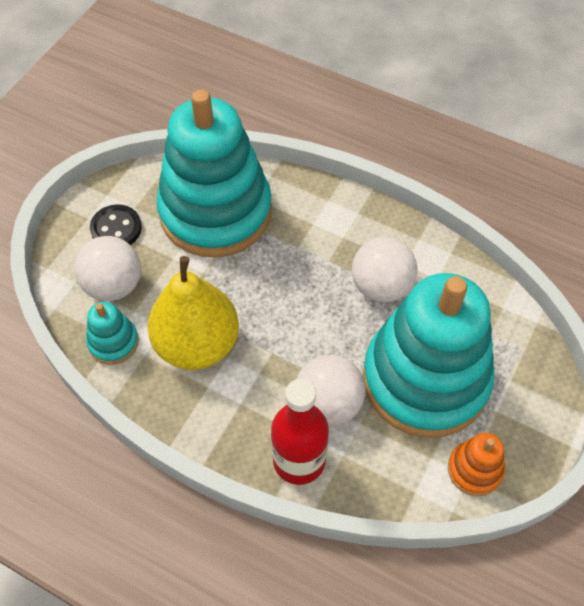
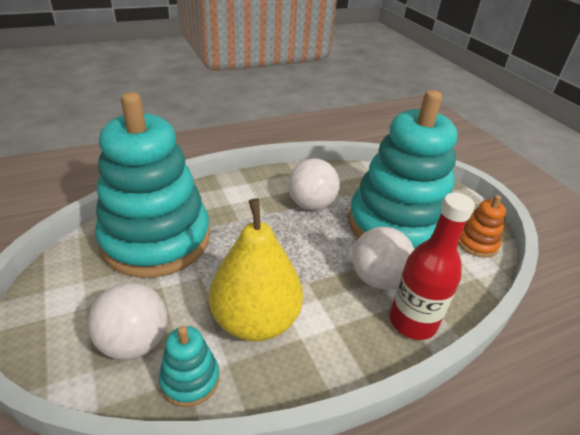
camera: 55 degrees left, 20 degrees down
black button [90,204,142,245] -> none

